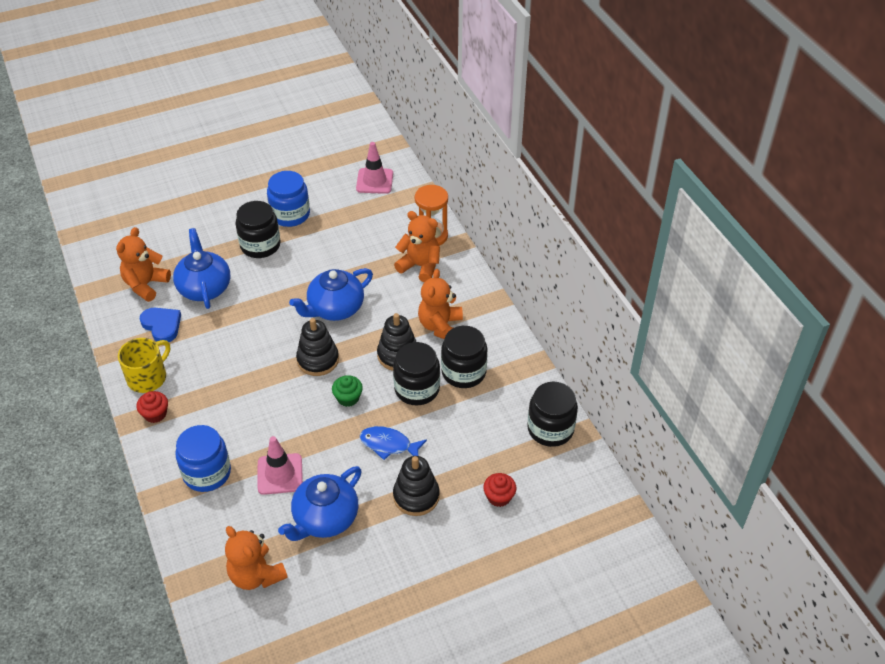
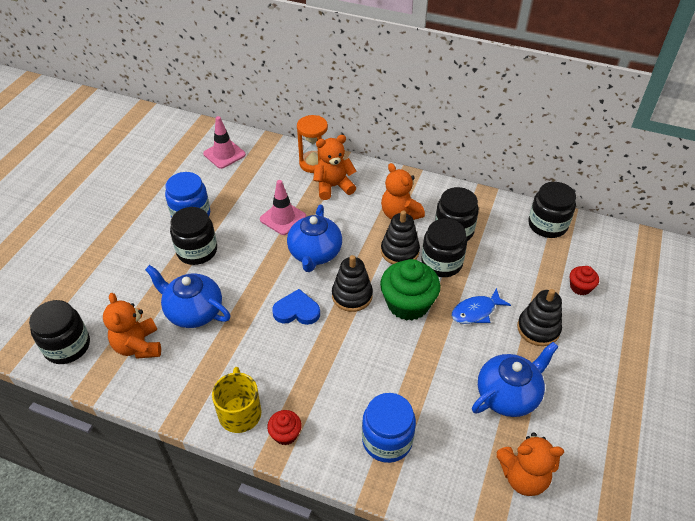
camera: 45 degrees left, 0 degrees up
blue heart [140,308,181,342] -> blue heart moved to [272,289,320,325]
pink traffic cone [258,436,303,495] -> pink traffic cone moved to [260,180,306,235]
blue teapot [278,466,362,541] -> blue teapot turned 120 degrees counterclockwise [472,342,558,417]
green cupcake [332,375,363,407] -> green cupcake [380,259,441,321], size x2.00
none -> black jar [29,300,90,364]

